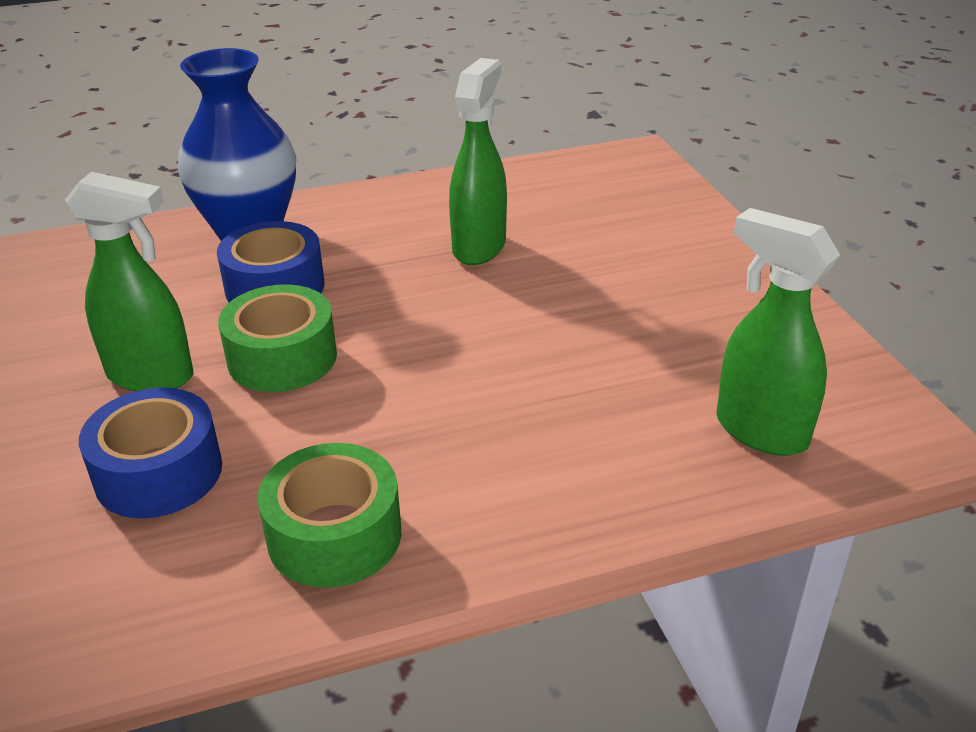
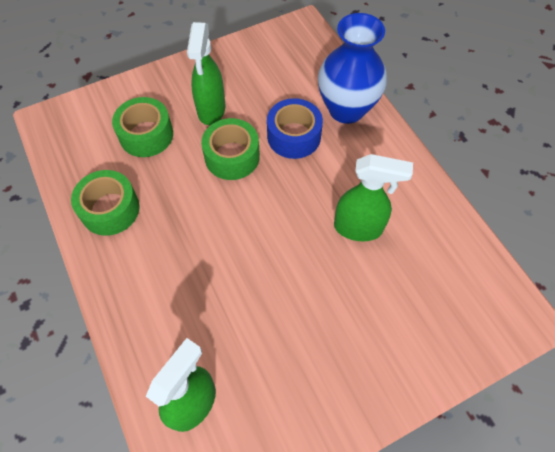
camera: 80 degrees right, 25 degrees up
blue tape [79,388,222,518] -> green tape [112,97,173,157]

